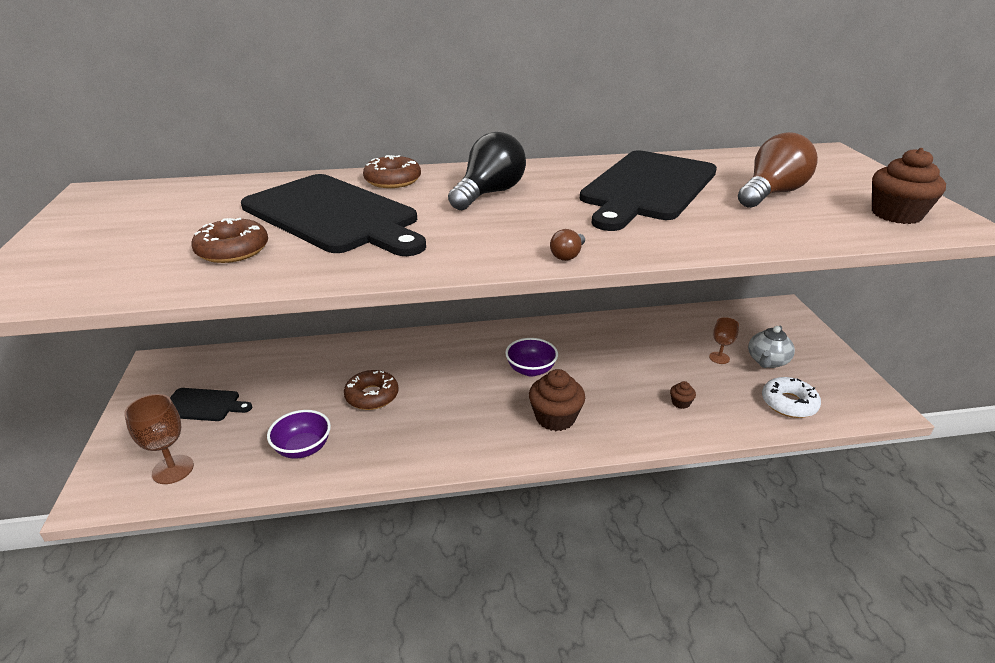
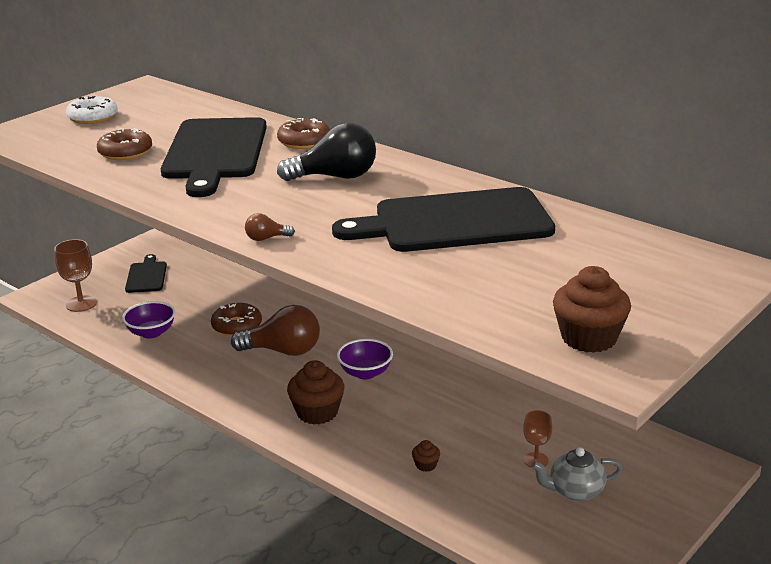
camera: 50 degrees right, 5 degrees down
black cutting board [170,388,252,421] -> black cutting board turned 150 degrees counterclockwise [125,254,167,293]
brown light bulb [738,132,818,208] -> brown light bulb moved to [231,305,320,356]
white donut [762,377,821,418] -> white donut moved to [66,96,118,124]

